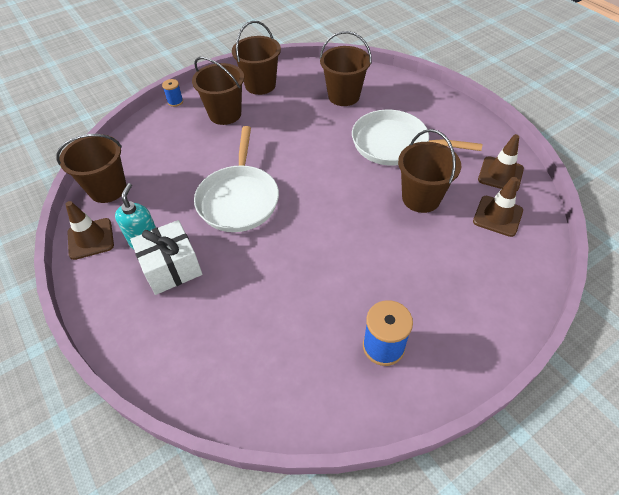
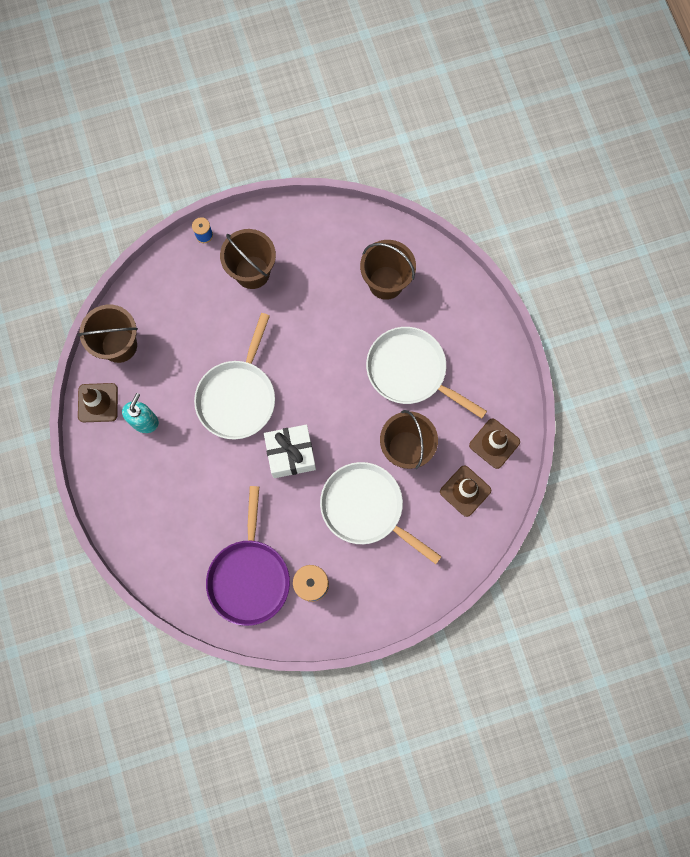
camera: 15 degrees right, 25 degrees up
white gift [130,220,202,295] -> white gift moved to [264,425,316,478]
brown bucket [232,21,281,95] -> none
none -> purple pan [206,486,290,626]
none -> white pan [320,462,442,564]

